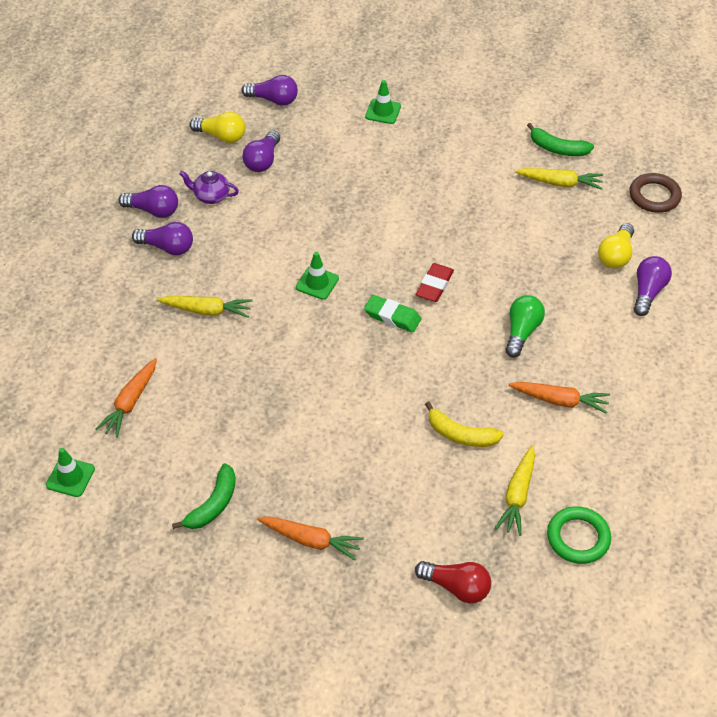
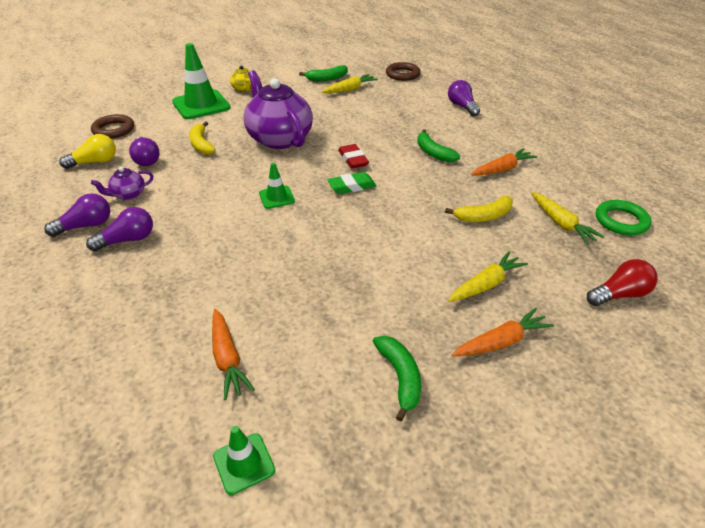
camera: 45 degrees left, 10 degrees down
yellow carrot [157,296,252,318] -> yellow carrot moved to [448,251,528,302]
purple light bulb [241,75,298,106] -> brown ring [91,114,134,139]
green traffic cone [365,80,401,124] -> green traffic cone [172,43,231,119], size x1.97
green light bulb [505,295,545,357] -> green banana [417,129,460,163]
yellow light bulb [598,223,634,269] -> none
none -> yellow banana [189,121,216,155]
none -> yellow teapot [230,65,252,92]
none -> purple teapot [243,70,313,149]

